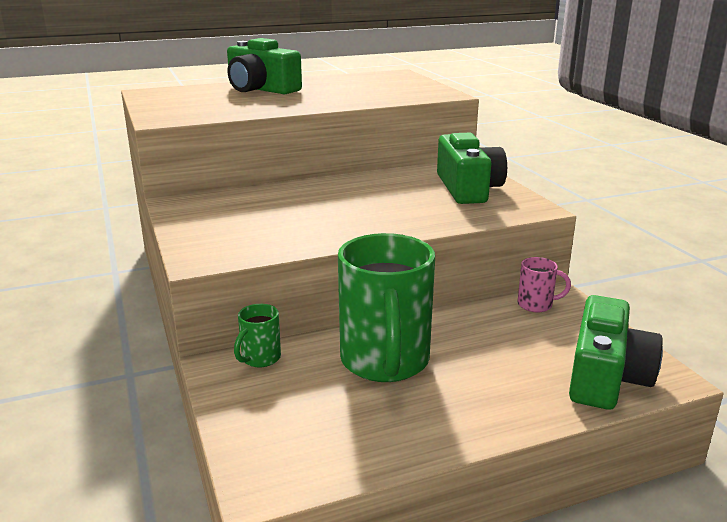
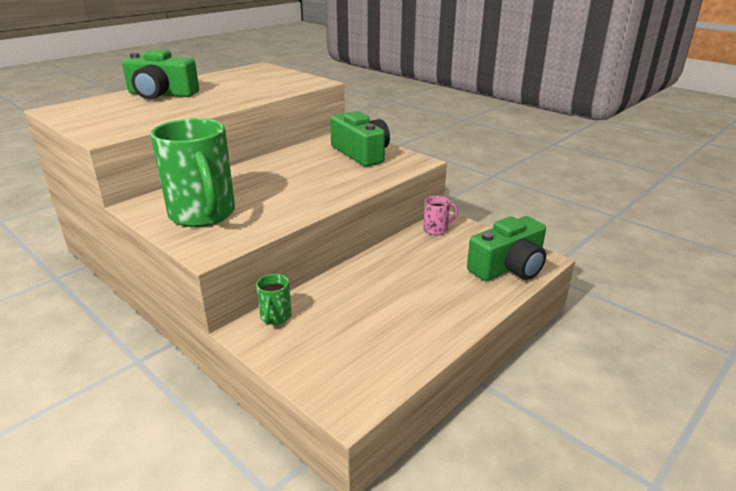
camera: 25 degrees left, 5 degrees up
green mug [338,233,435,382] -> green mug moved to [150,118,235,227]
green camera [569,295,663,410] -> green camera turned 60 degrees clockwise [467,216,546,281]

